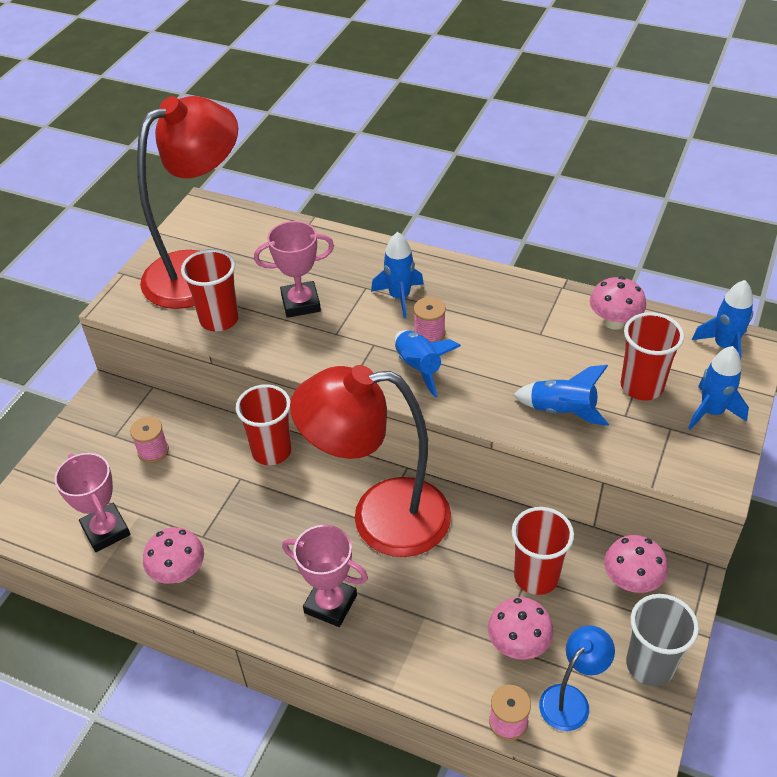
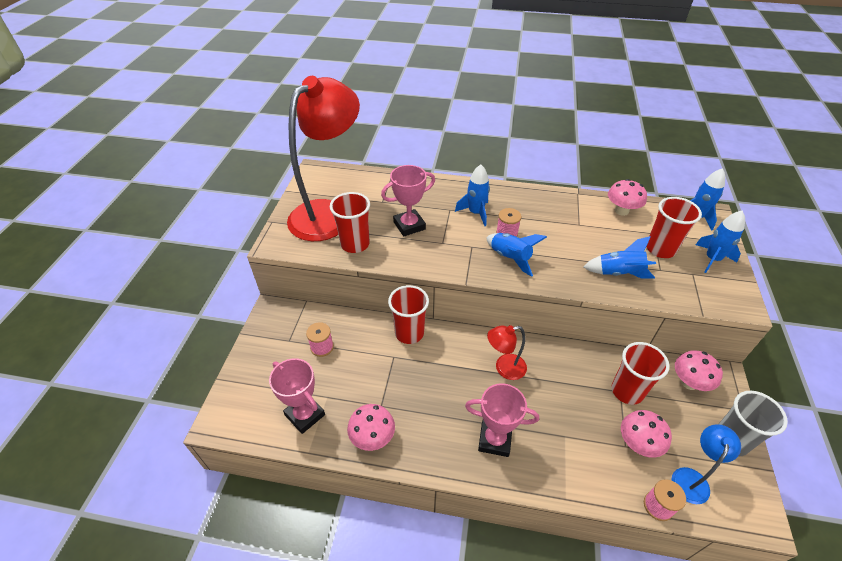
camera: 15 degrees left, 0 degrees up
red lamp [290,365,451,557] -> red lamp [487,325,527,380], size x0.45

